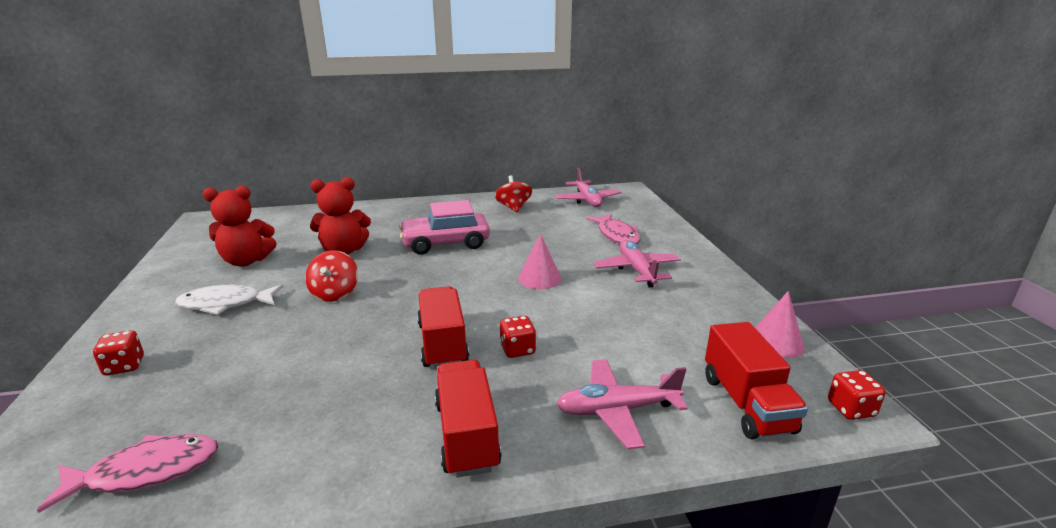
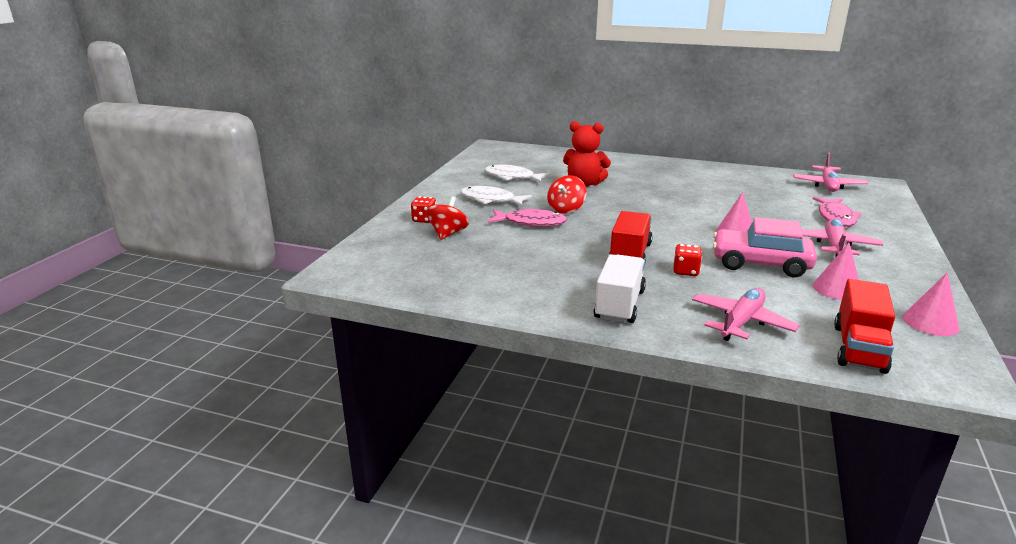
camera: 30 degrees right, 0 degrees up
pink fish [37,434,218,513] -> pink fish moved to [488,209,567,227]
red teddy bear [203,186,277,267] -> white fish [485,165,550,183]
pink car [399,200,490,255] -> pink car moved to [713,217,817,277]
red truck [435,360,502,478] -> white truck [594,254,646,323]
red spinning top [495,175,532,212] -> red spinning top moved to [426,196,469,240]
pink plane [556,359,688,449] -> pink plane turned 105 degrees clockwise [692,288,800,341]
red dice [828,370,886,420] -> none
none -> pink cone [813,243,859,300]

